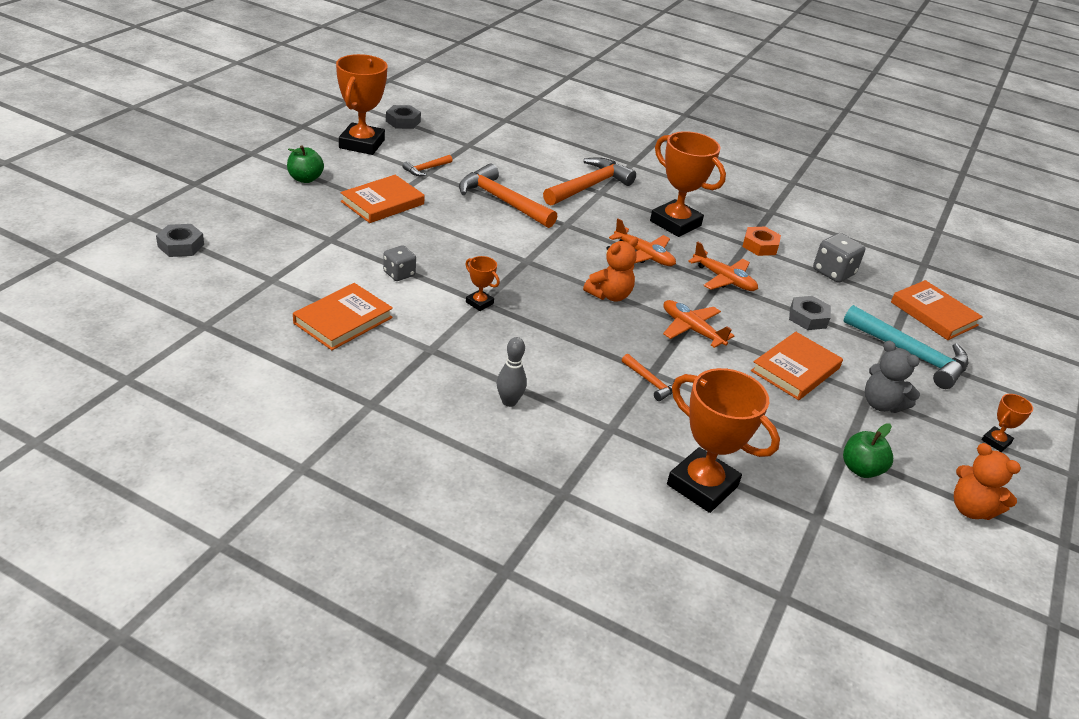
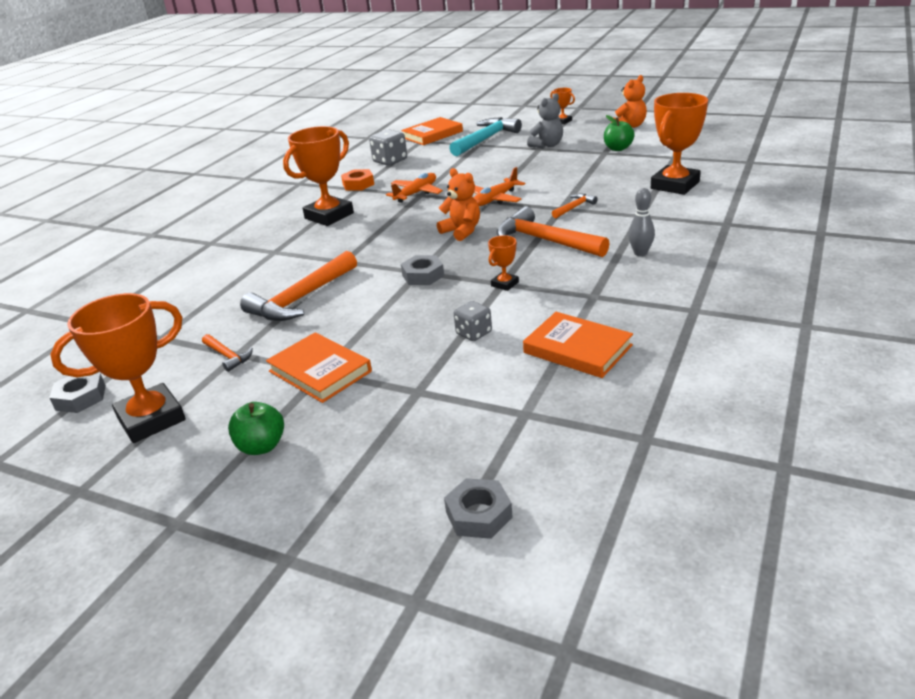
camera: 85 degrees left, 5 degrees down
orange trophy [336,54,387,155] -> orange trophy turned 45 degrees counterclockwise [50,293,186,443]
orange hammer [543,157,636,206] -> orange hammer moved to [497,206,610,257]
orange plane [609,218,676,266] -> none
orange book [751,332,843,400] -> none
grey nut [789,296,831,330] -> grey nut moved to [401,255,444,285]

